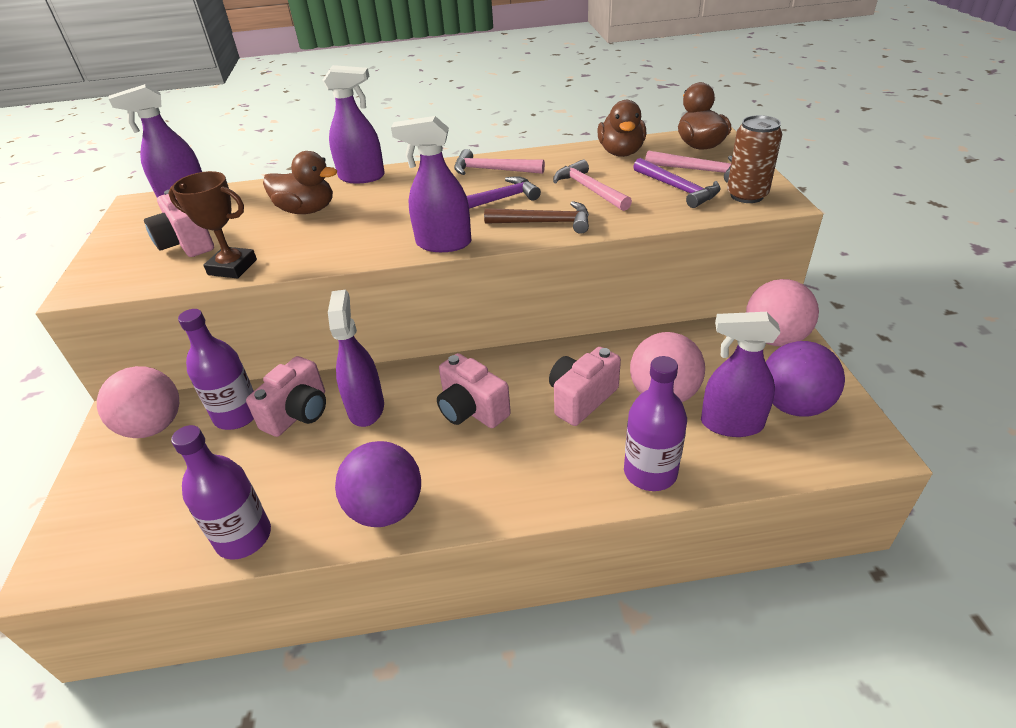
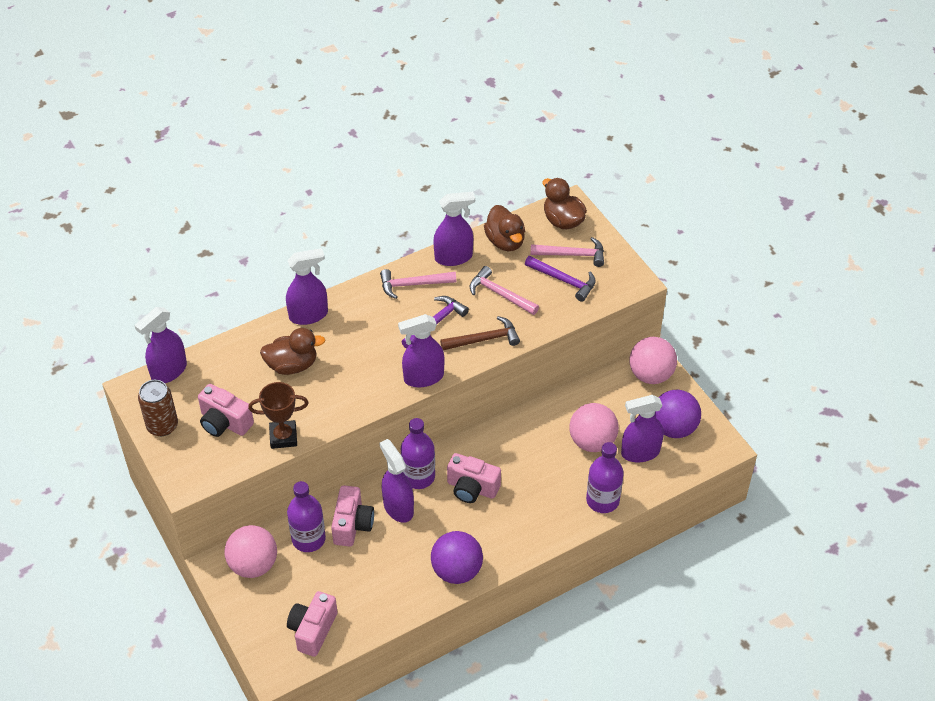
camera: 25 degrees left, 10 degrees up
purple bottle [171,425,271,560] -> purple bottle moved to [401,418,435,489]
pink camera [549,347,621,426] -> pink camera moved to [287,591,337,657]
brown can [727,115,782,203] -> brown can moved to [138,380,178,436]
none -> purple spray bottle [433,192,475,266]

